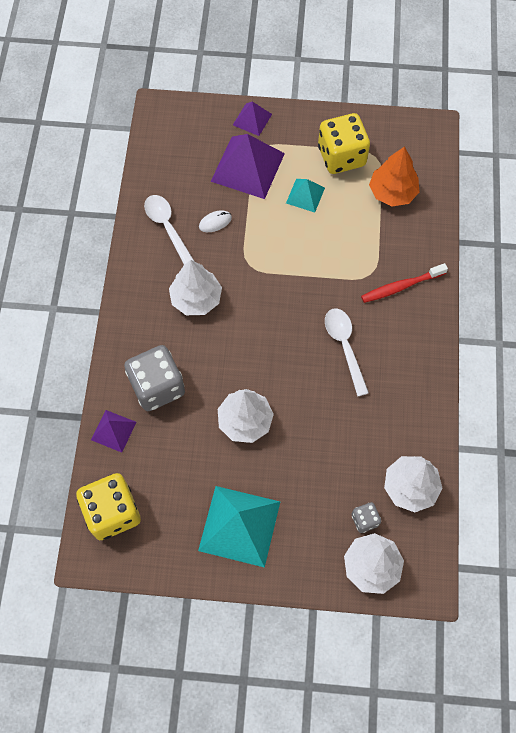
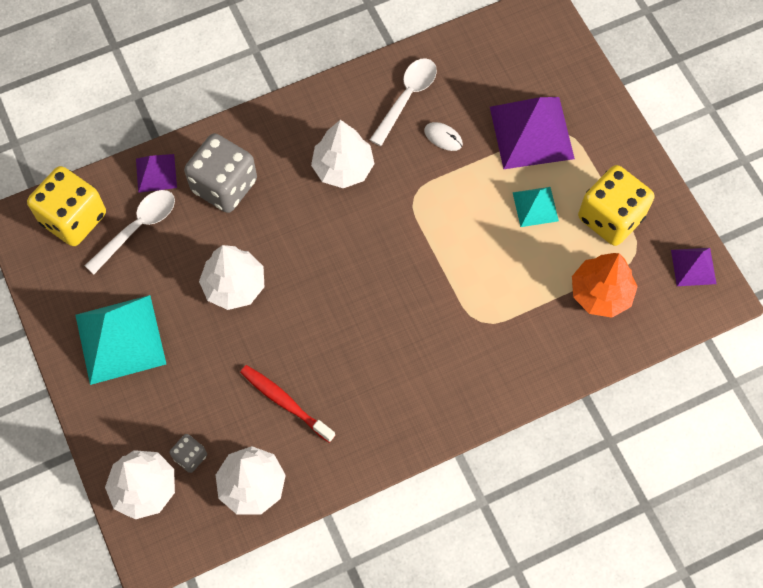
camera: 60 degrees right, 0 degrees up
purple pyramid [233,102,272,136] -> purple pyramid moved to [671,248,716,286]
white spoon [325,308,369,397] -> white spoon moved to [85,190,175,274]
red toothbrush [361,263,448,303] -> red toothbrush moved to [240,365,335,443]

